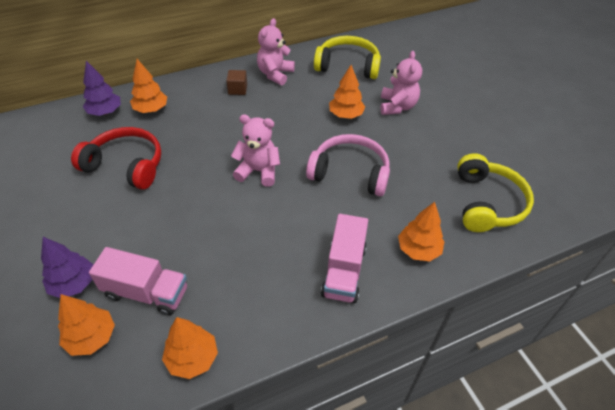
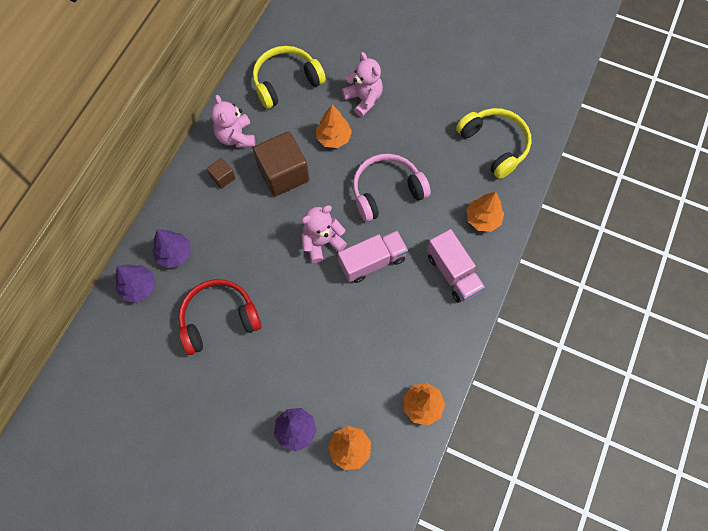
camera: 40 degrees left, 20 degrees up
pink truck [89,247,187,316] -> pink truck moved to [338,231,408,283]
orange tree [130,59,167,113] -> purple tree [152,229,191,268]
none -> brown cube [253,131,309,196]

